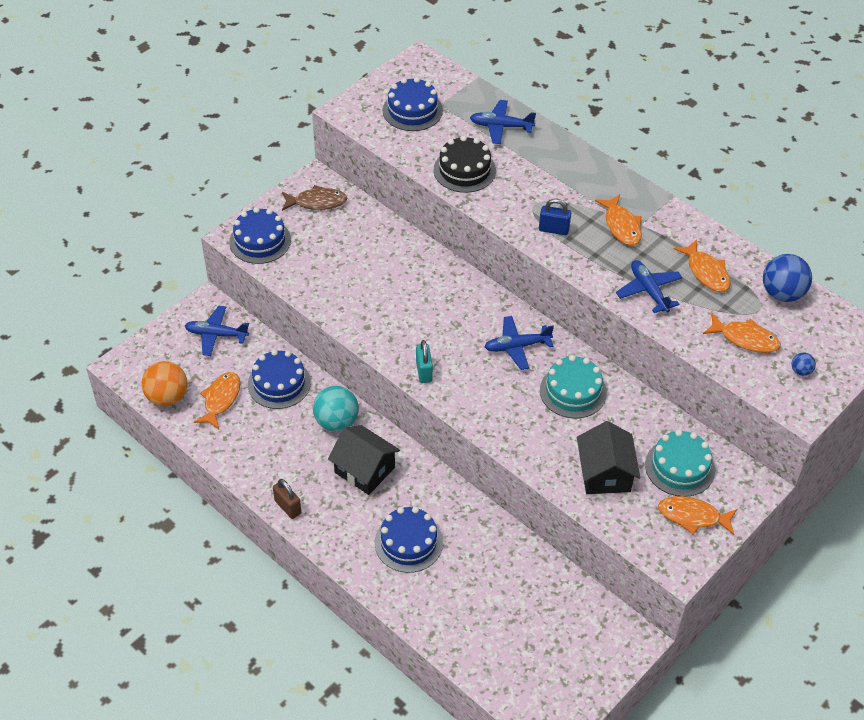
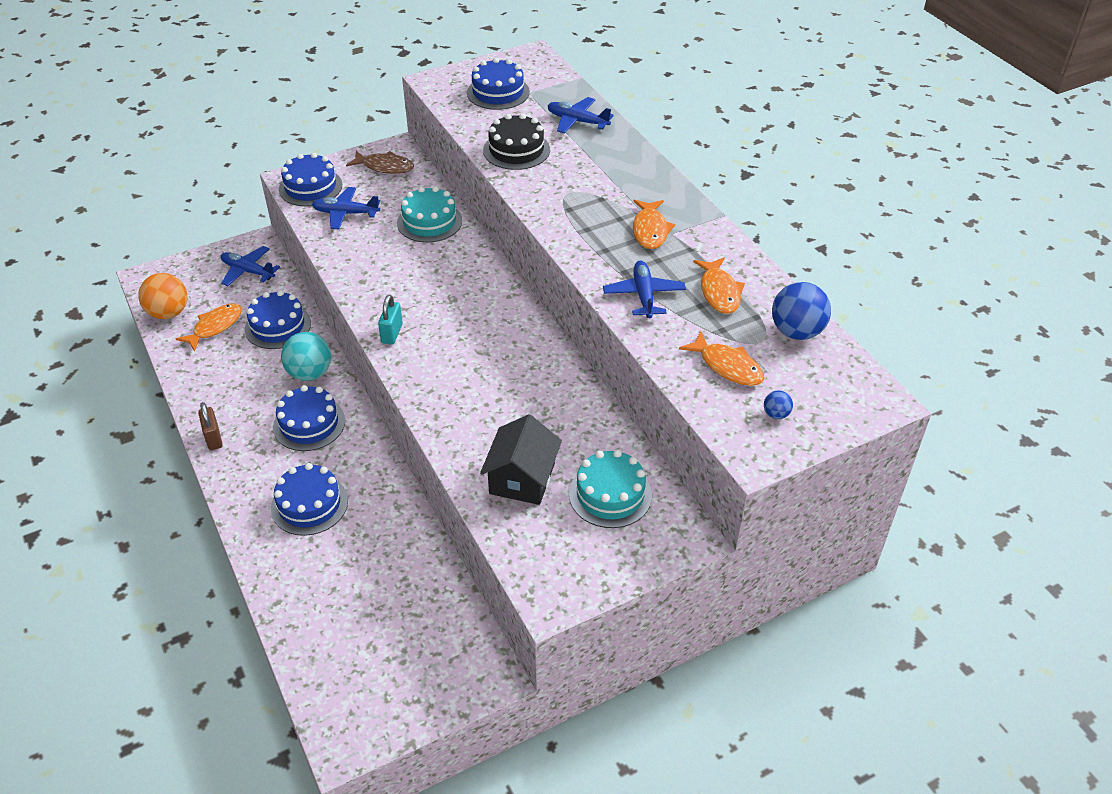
camera: 20 degrees right, 5 degrees down
black house [328,425,400,495] -> blue cake [273,385,345,451]
blue plane [485,316,554,370] -> blue plane moved to [312,187,380,229]
blue padlock [539,199,571,235] -> none
turquoise cake [540,355,607,419] -> turquoise cake moved to [397,186,462,243]
orange fish [658,496,737,535] -> none

